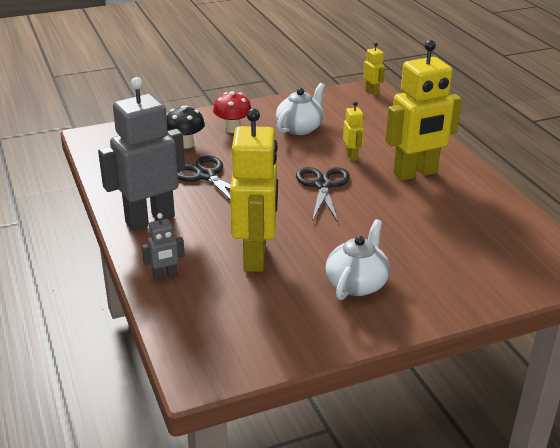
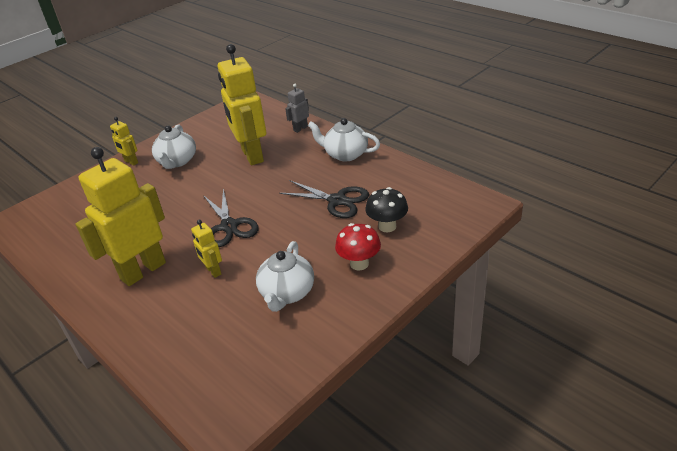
camera: 160 degrees right, 5 degrees up
grey robot [98,77,185,230] -> white teapot [308,118,380,162]
yellow robot [363,42,385,96] -> yellow robot moved to [110,117,138,166]

